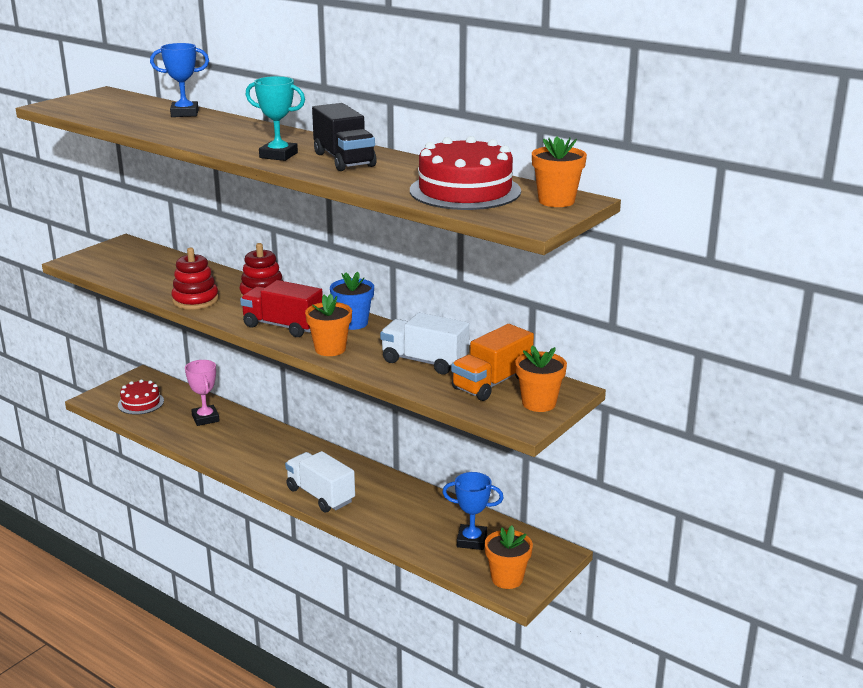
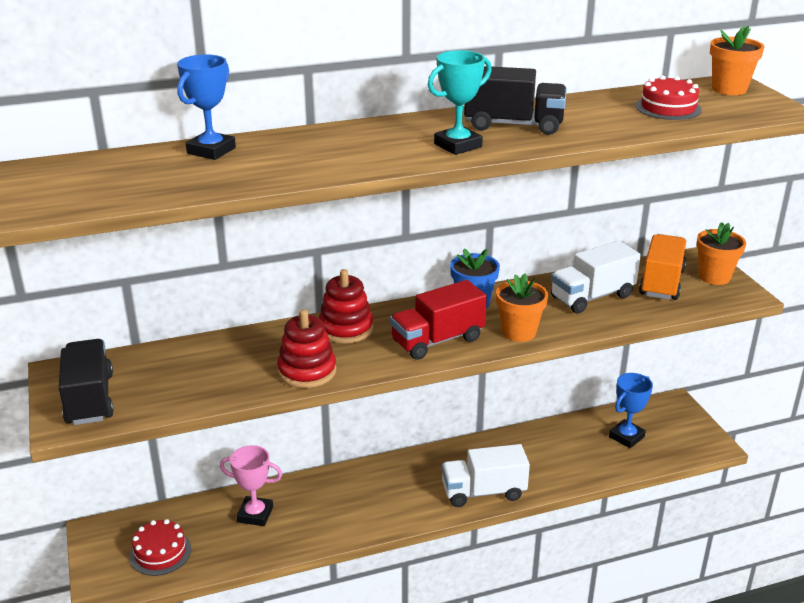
camera: 55 degrees left, 5 degrees up
red cake [410,136,521,210] -> red cake [635,75,702,120], size x0.58
orange truck [451,324,534,401] -> orange truck turned 150 degrees counterclockwise [639,234,687,300]
orange flower pot [485,526,533,589] -> none
none -> black truck [59,339,114,425]

